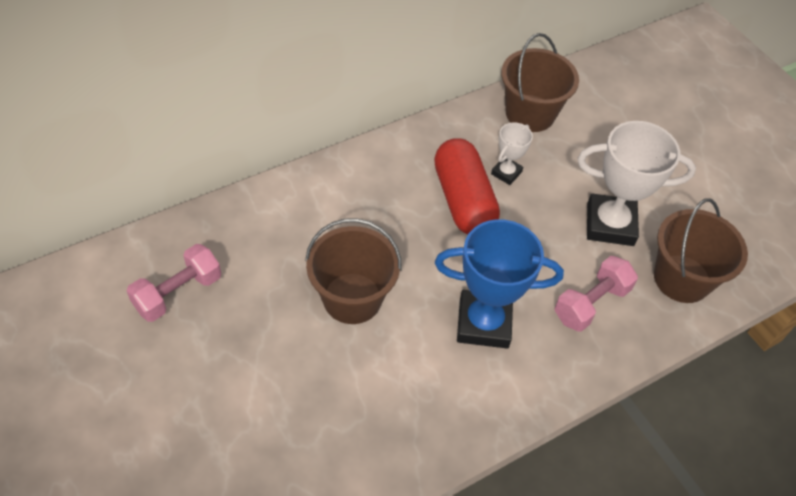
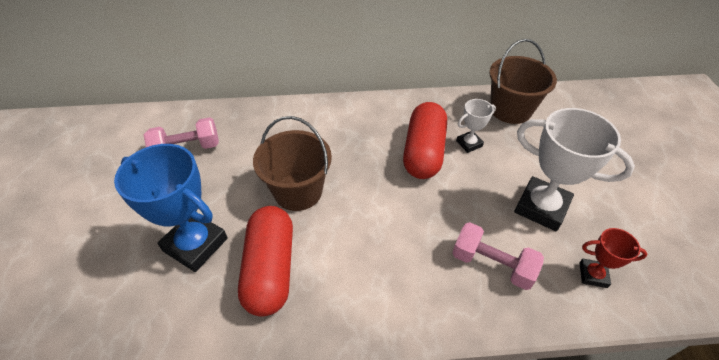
camera: 30 degrees right, 5 degrees down
blue trophy [435,219,564,348] -> blue trophy moved to [114,144,228,272]
pink dumbbell [555,256,638,332] -> pink dumbbell turned 45 degrees clockwise [452,222,544,290]
brown bucket [654,198,748,303] -> red trophy [579,228,647,288]
none -> red capsule [238,206,293,317]

